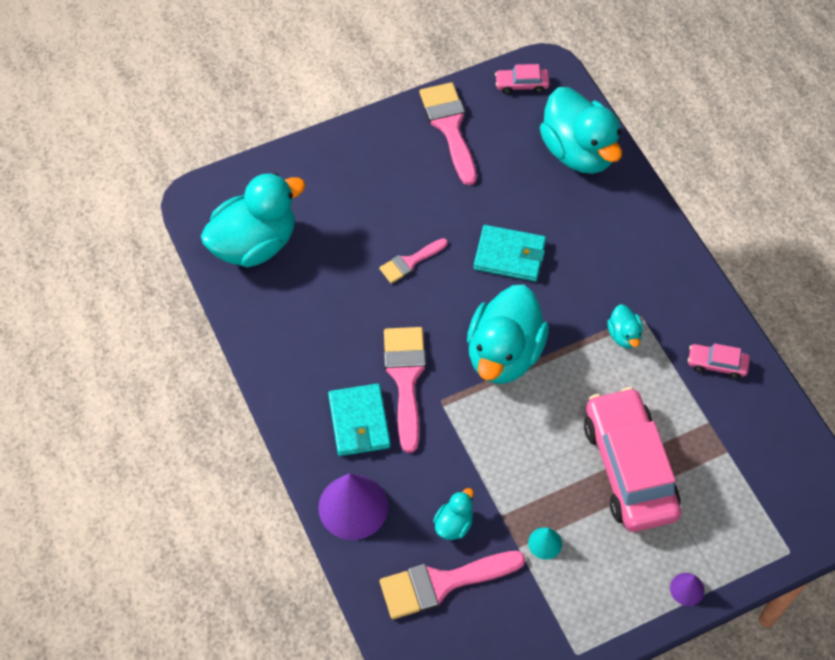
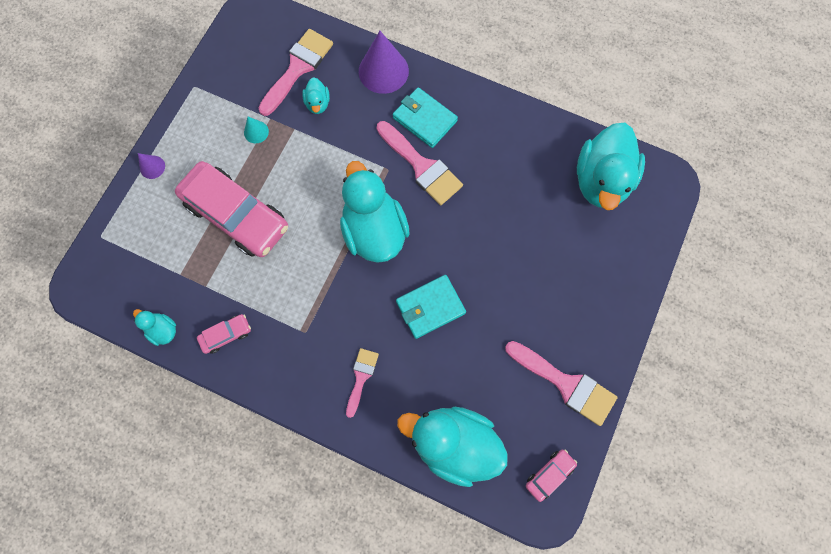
camera: 140 degrees right, 15 degrees up
pink brush [379,238,448,283] -> pink brush moved to [346,348,379,418]
turquoise duck [608,304,643,348] -> turquoise duck moved to [133,309,176,346]

